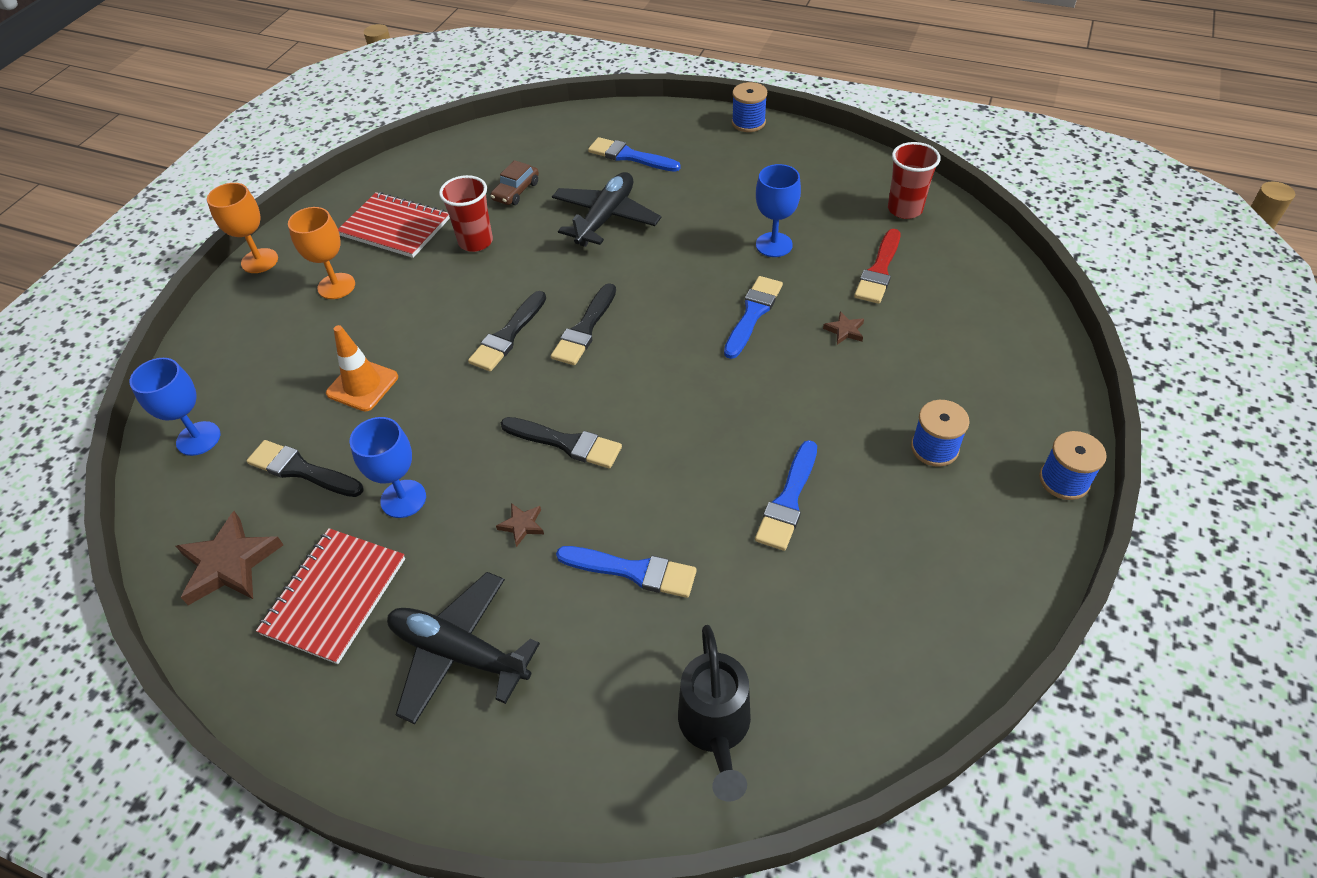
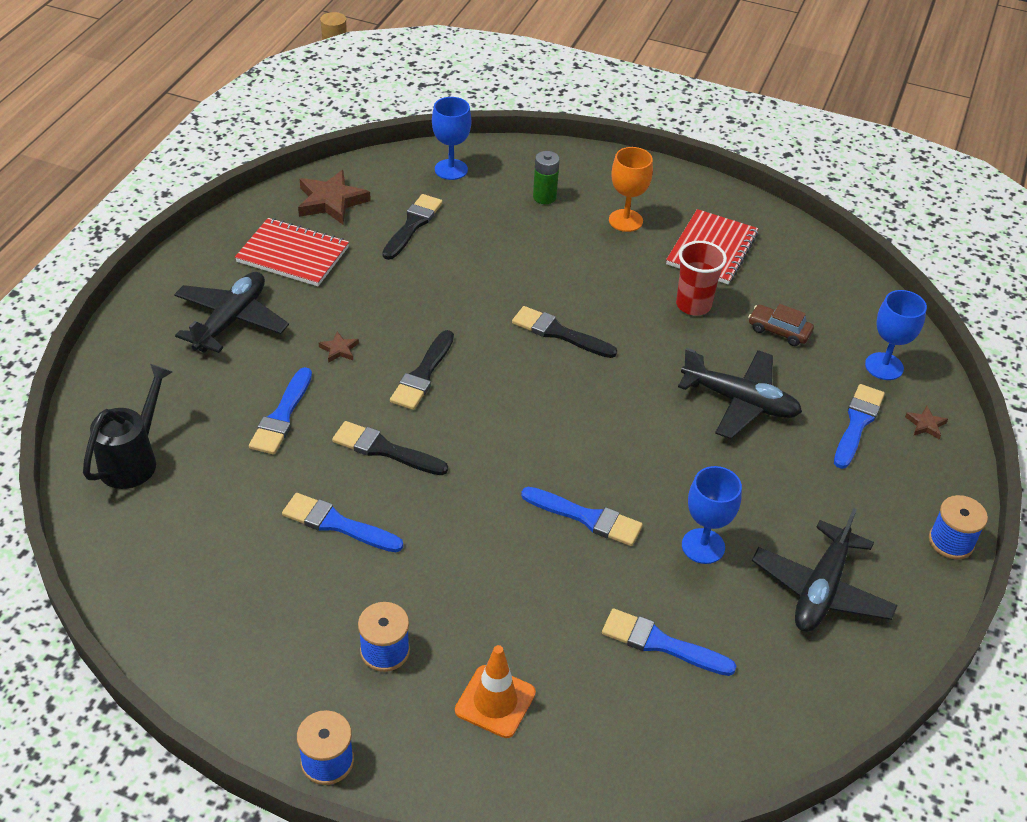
camera: 85 degrees right, 5 degrees down
orange goblet [207,183,278,273] -> none
orange traffic cone [326,325,398,411] -> orange traffic cone moved to [455,645,536,738]
blue goblet [350,417,426,518] -> blue goblet moved to [865,290,927,380]
black brush [551,283,616,365] -> black brush moved to [332,421,448,475]
black watering can [678,625,751,802] -> black watering can turned 120 degrees clockwise [83,364,172,489]
brown star [823,311,864,345] -> brown star moved to [905,406,948,440]
red brush [854,229,900,304] -> blue brush [602,608,737,676]
red cup [888,142,941,219] -> none
none -> green battery [533,151,560,204]
none -> black plane [752,508,898,632]

